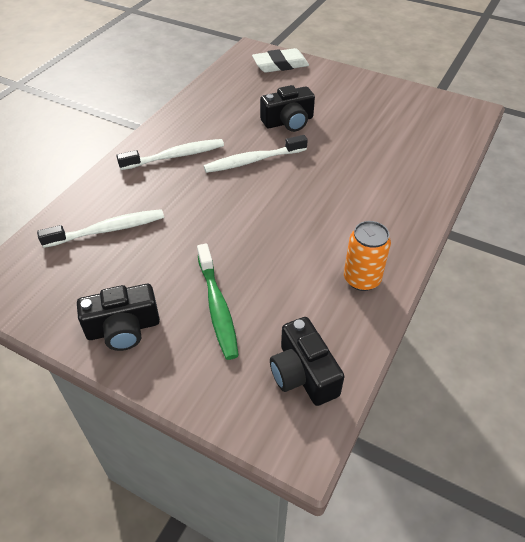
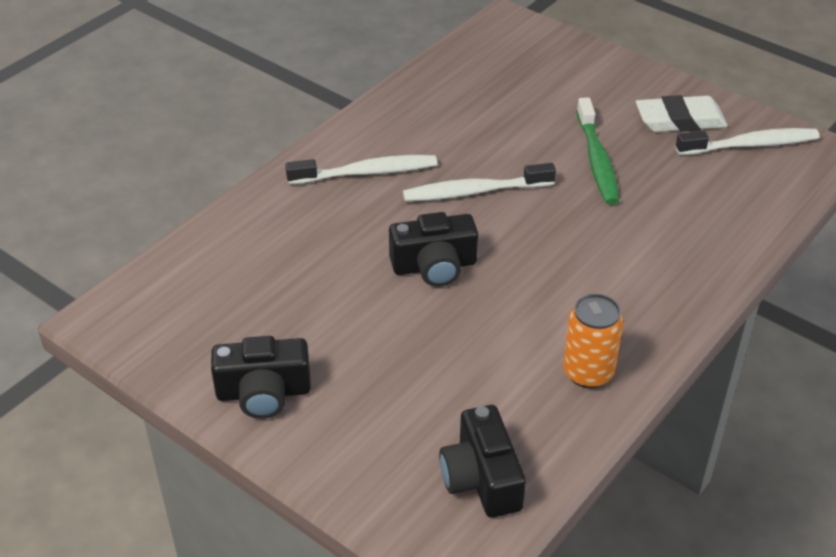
camera: 10 degrees right, 5 degrees down
white toothbrush [37,209,164,248] -> white toothbrush moved to [676,128,820,155]
green toothbrush [197,243,239,360] -> green toothbrush moved to [577,97,619,205]
white eraser [252,48,309,73] -> white eraser moved to [636,95,728,132]
black camera [260,85,315,132] -> black camera moved to [389,212,478,287]

